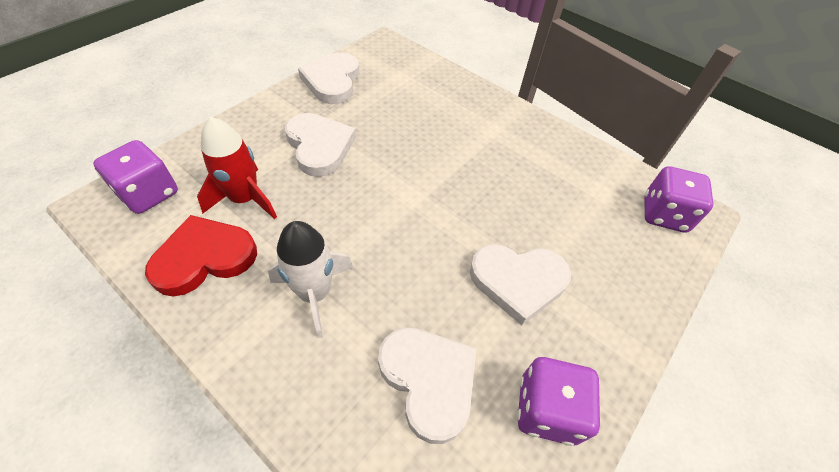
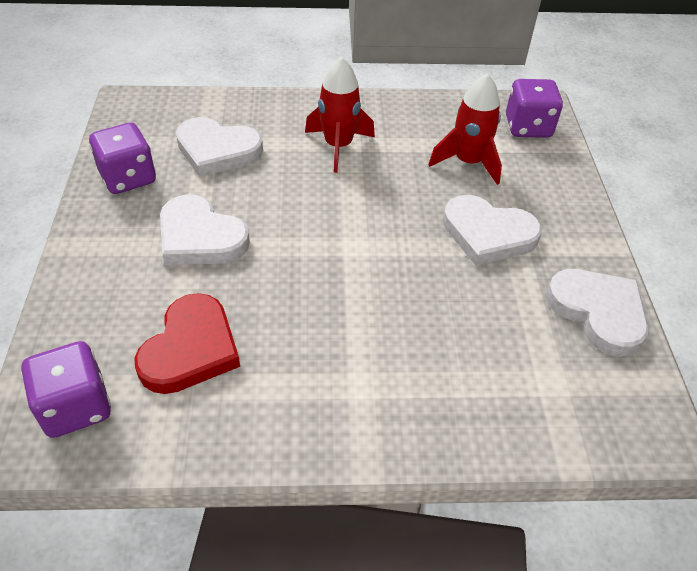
camera: 140 degrees right, 5 degrees down
red heart [145,215,257,297] -> red heart moved to [134,293,240,394]
white rocket [268,221,354,338] -> red rocket [305,57,375,173]
white heart [470,244,571,325] -> white heart turned 105 degrees counterclockwise [160,194,250,265]

